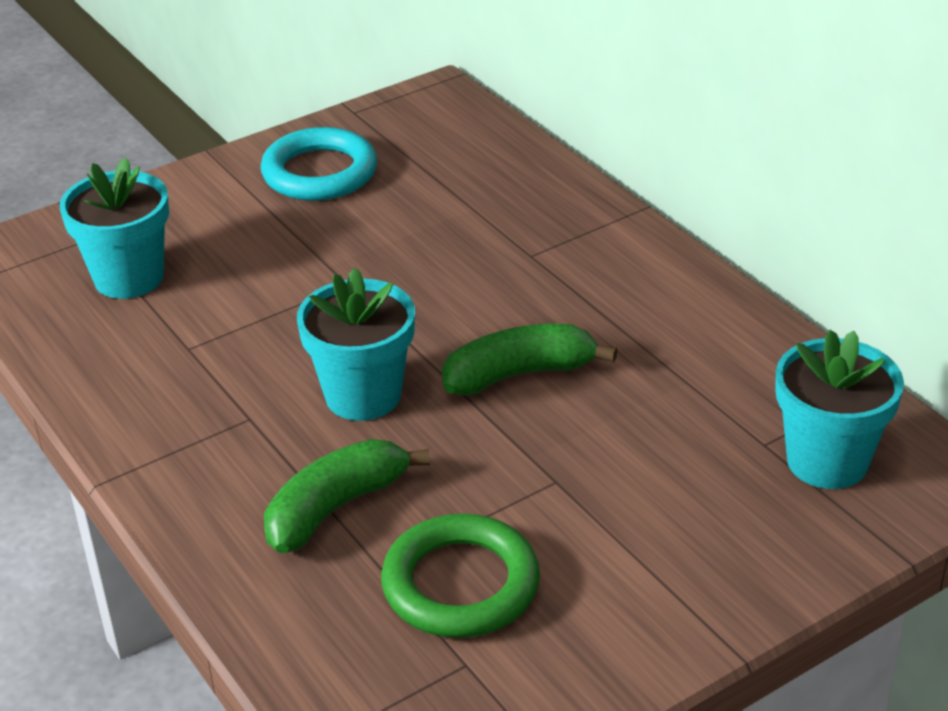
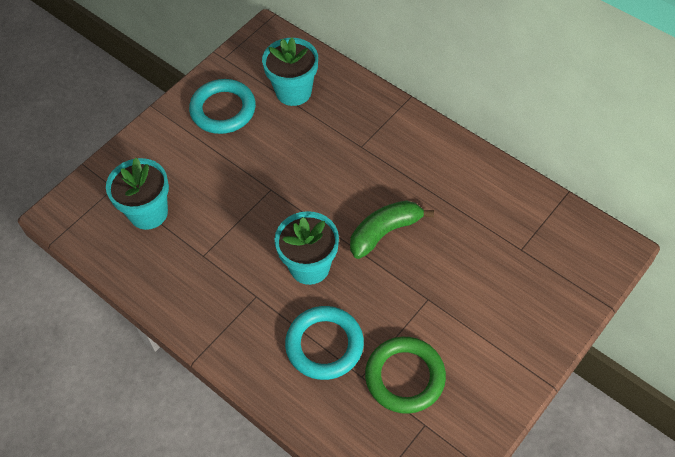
camera: 15 degrees left, 20 degrees up
green banana [264,439,430,553] -> turquoise ring [285,306,364,380]
turquoise flower pot [775,330,904,489] -> turquoise flower pot moved to [262,38,318,106]

